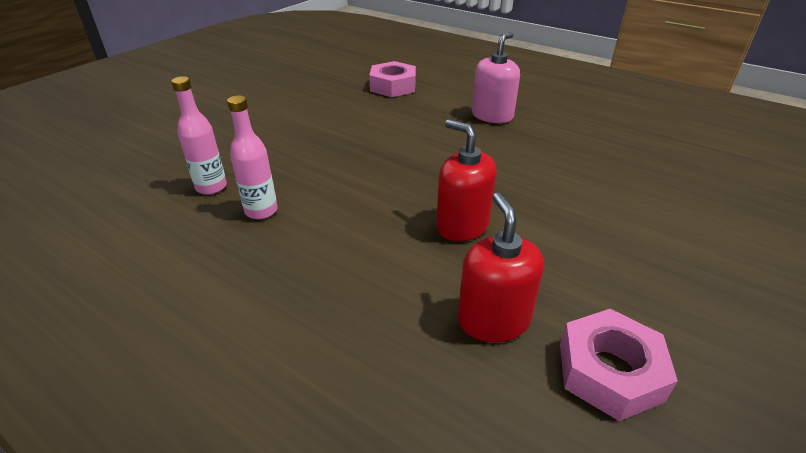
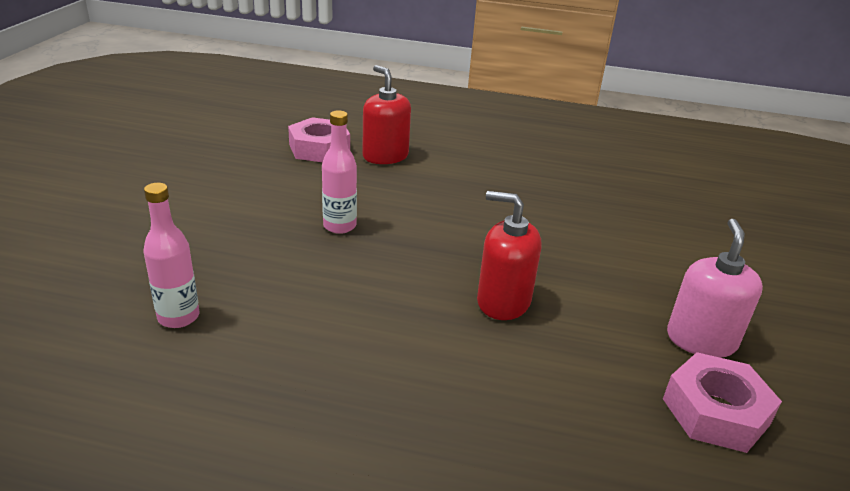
camera: 25 degrees left, 5 degrees down
pink bottle [227,96,278,219] -> pink bottle moved to [322,110,357,234]
red soap dispenser [458,192,544,342] -> red soap dispenser moved to [362,65,411,164]
pink soap dispenser [472,32,520,123] -> pink soap dispenser moved to [667,219,763,358]

